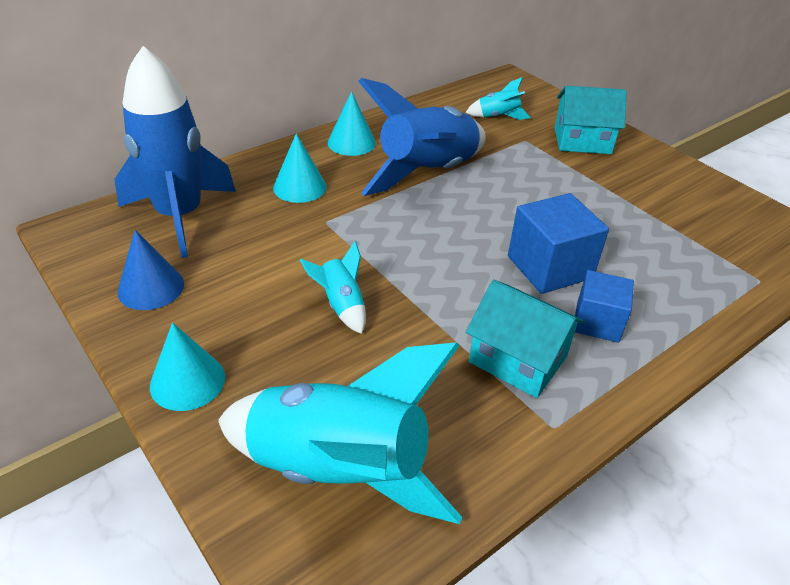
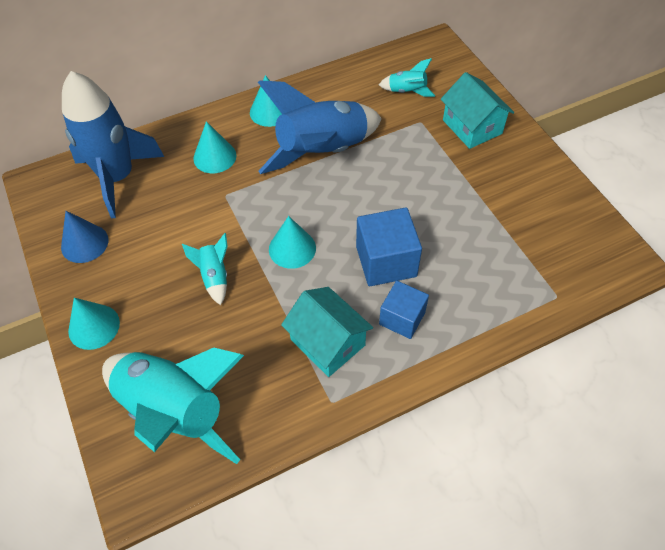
camera: 15 degrees right, 15 degrees up
turquoise house [554,86,627,154] -> turquoise house turned 45 degrees clockwise [441,72,514,149]
none -> turquoise cone [269,216,316,269]

